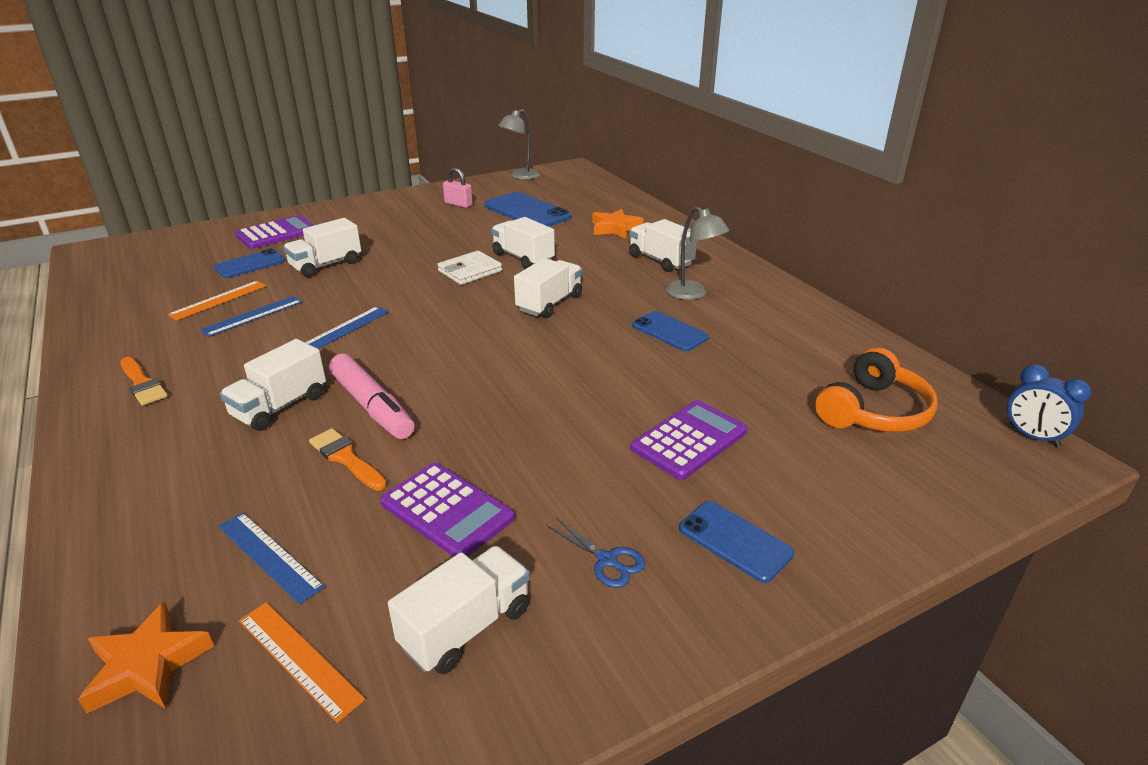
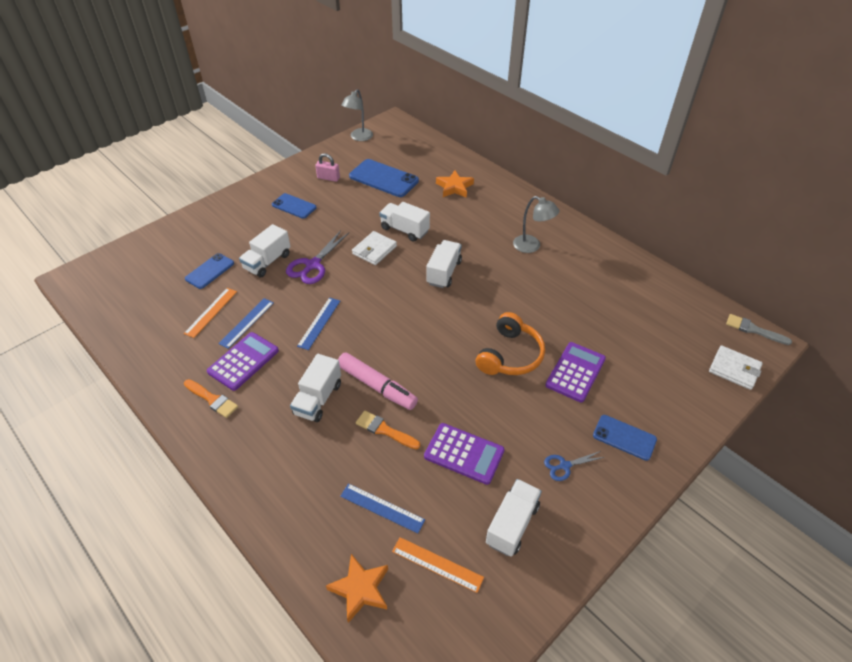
camera: 15 degrees left, 15 degrees up
purple calculator [235,215,314,249] -> purple calculator moved to [207,332,279,391]
blue scissors [547,517,646,588] -> blue scissors turned 135 degrees clockwise [544,451,604,481]
white truck [629,219,697,272] -> none
blue phone [632,311,709,351] -> blue phone moved to [272,193,317,219]
orange headphones [815,348,938,432] -> orange headphones moved to [476,312,545,375]
blue clock [1007,364,1091,447] -> grey brush [726,314,792,345]
none -> purple scissors [286,230,349,284]
none -> white wallet [709,345,763,390]

